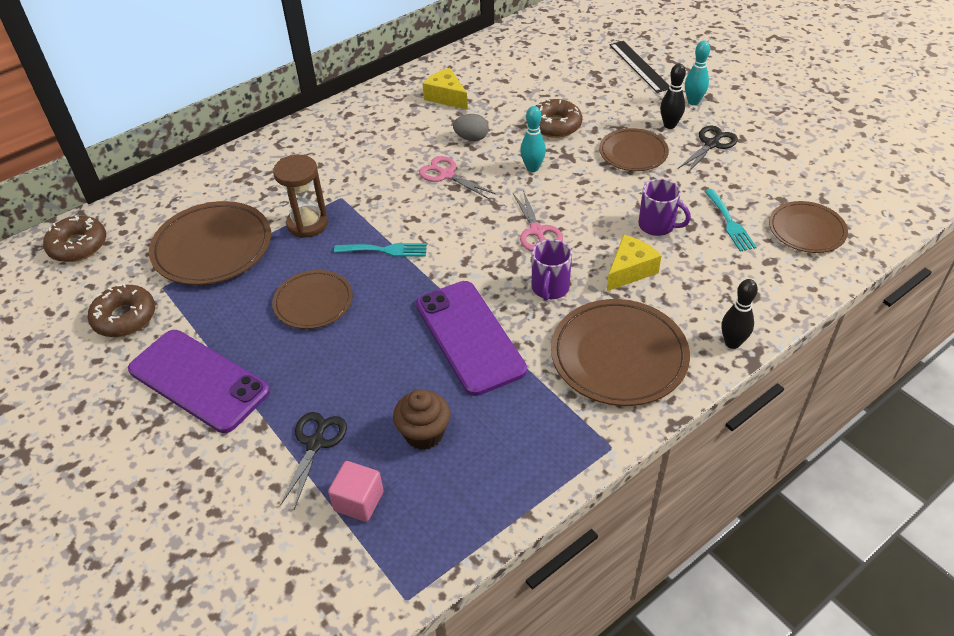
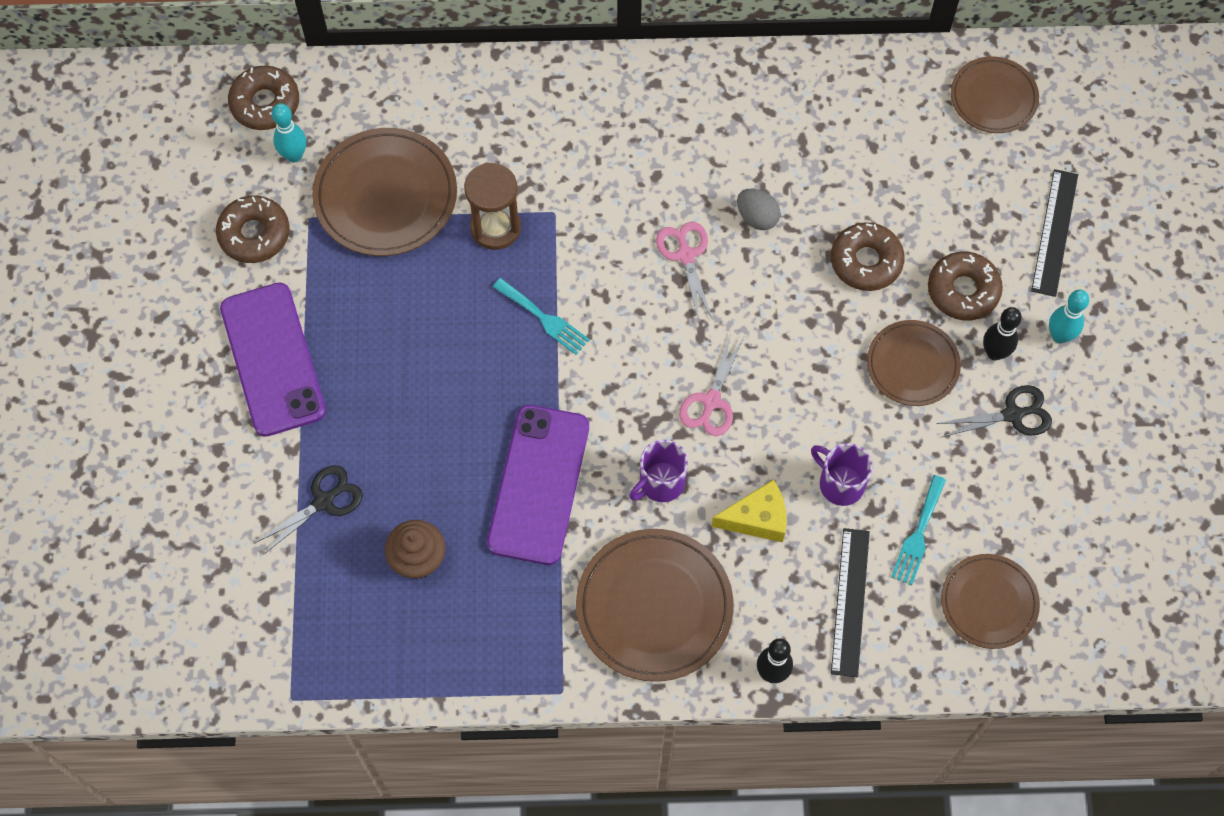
camera: 35 degrees right, 20 degrees up
brown plate [272,270,353,329] -> brown plate moved to [951,56,1039,133]
pink cube [328,461,384,522] -> none
yellow cheese [422,68,468,110] -> none
turquoise bowling pin [520,106,546,172] -> turquoise bowling pin moved to [272,103,306,163]
purple mug [638,179,691,236] -> purple mug turned 150 degrees clockwise [811,443,873,506]
none -> black ruler [831,528,870,677]
none -> brown donut [928,252,1003,320]

